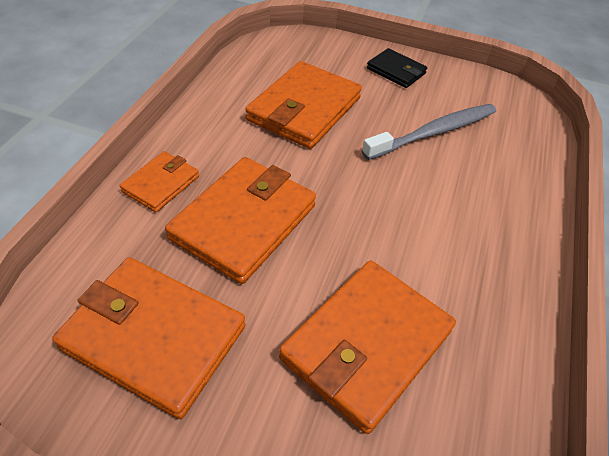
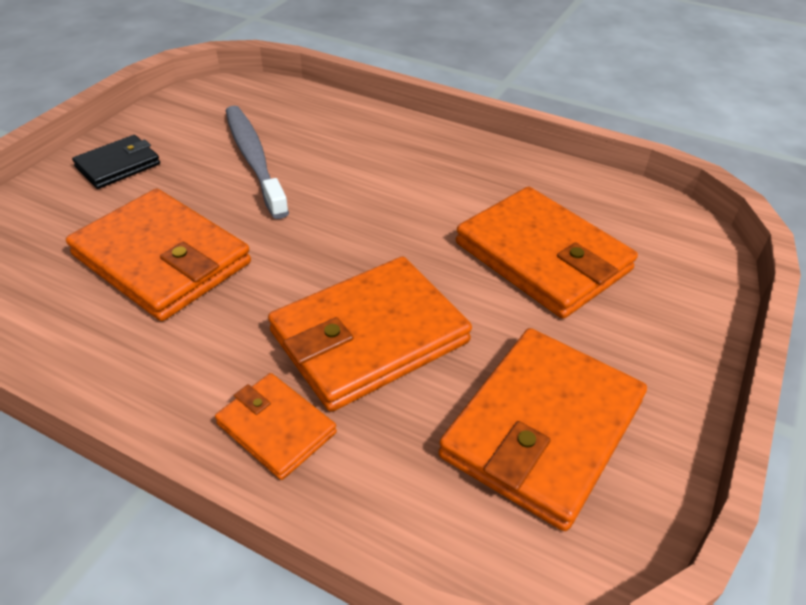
camera: 80 degrees left, 5 degrees down
orange wallet [165,157,316,284] -> orange wallet turned 75 degrees counterclockwise [268,257,472,412]

